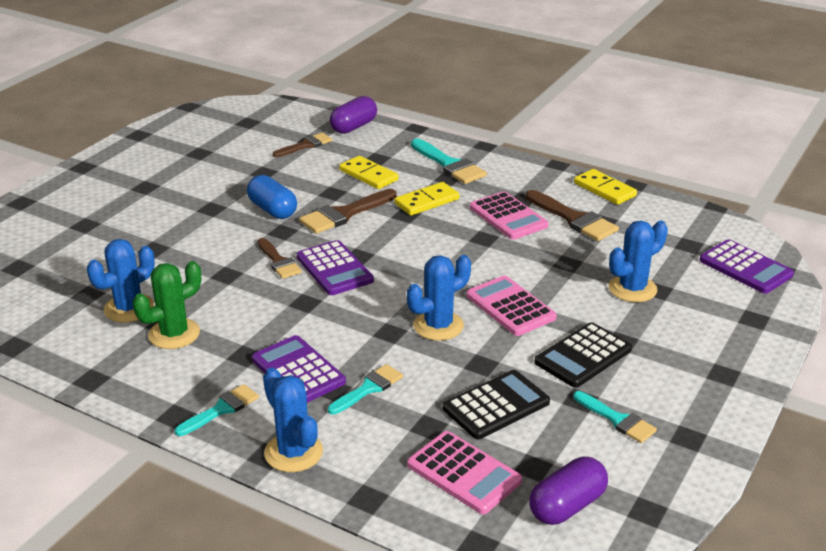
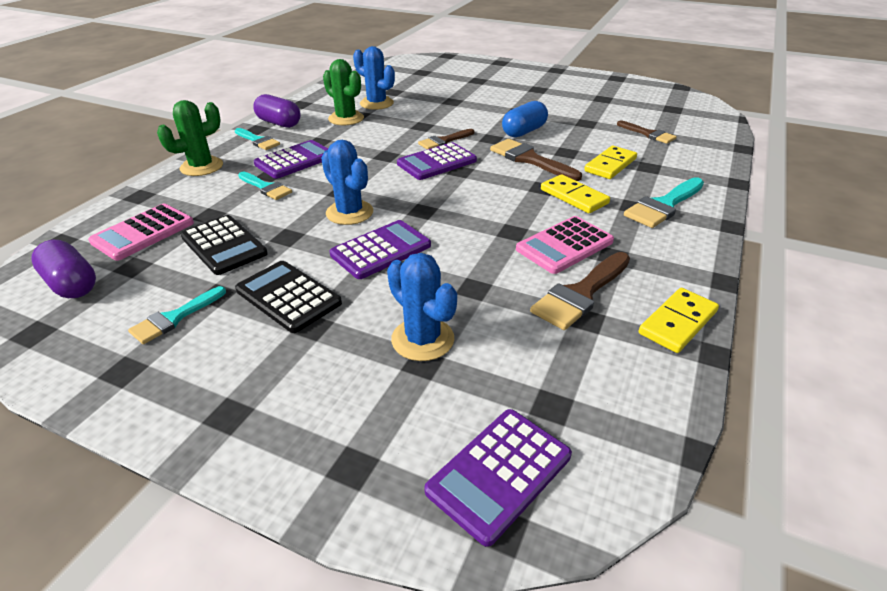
camera: 85 degrees right, 5 degrees up
blue cactus [263,368,323,472] -> green cactus [157,100,223,176]
purple capsule [330,96,377,134] -> purple capsule moved to [253,94,300,128]
pink calculator [466,276,557,336] -> purple calculator [330,220,431,279]

